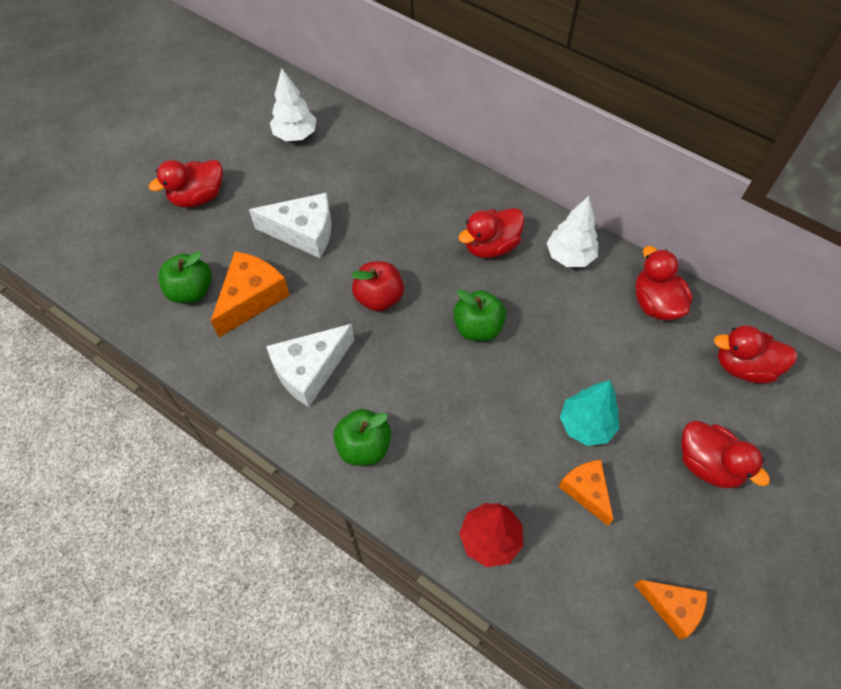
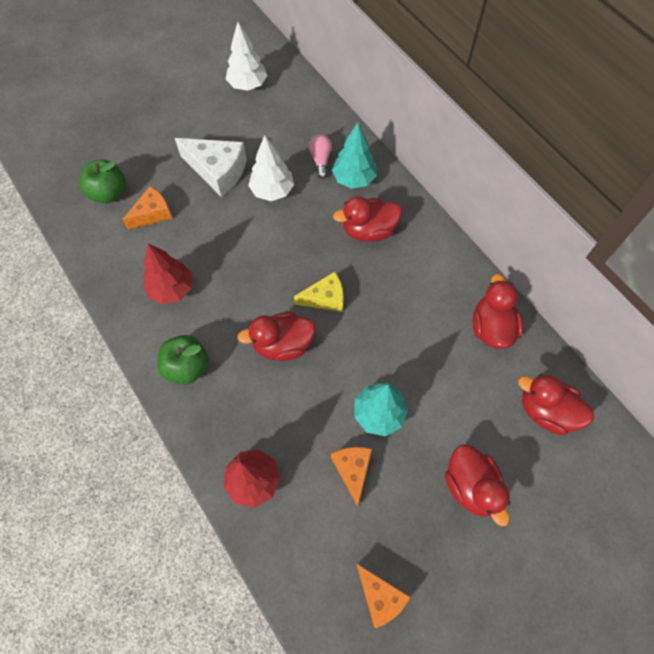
camera: 20 degrees right, 5 degrees up
red duck [149,160,223,208] -> red duck moved to [237,312,316,361]
orange cheese [211,251,290,337] -> orange cheese [122,186,173,230], size x0.64
white cheese [266,324,354,407] -> red tree [143,243,192,305]
red apple [351,261,404,312] -> none
green apple [453,289,507,341] -> yellow cheese [294,272,344,312]
white tree [547,196,598,267] -> white tree moved to [248,135,294,201]
none -> pink light bulb [309,135,332,179]
none -> turquoise tree [332,122,377,189]

